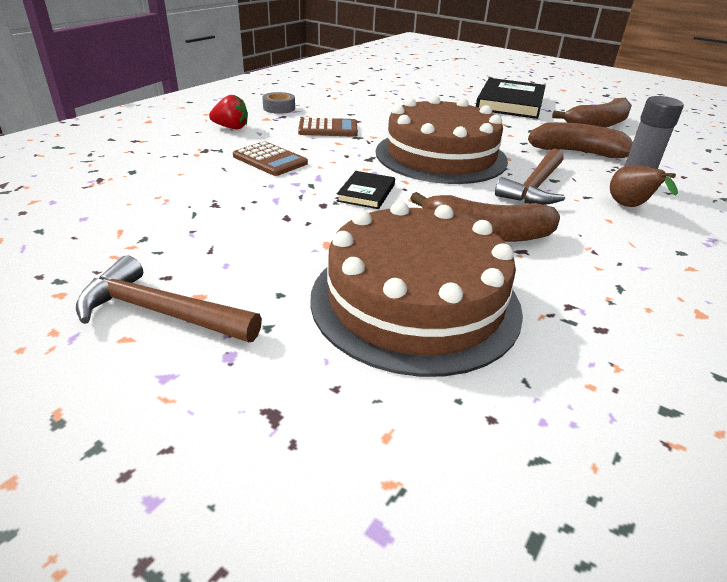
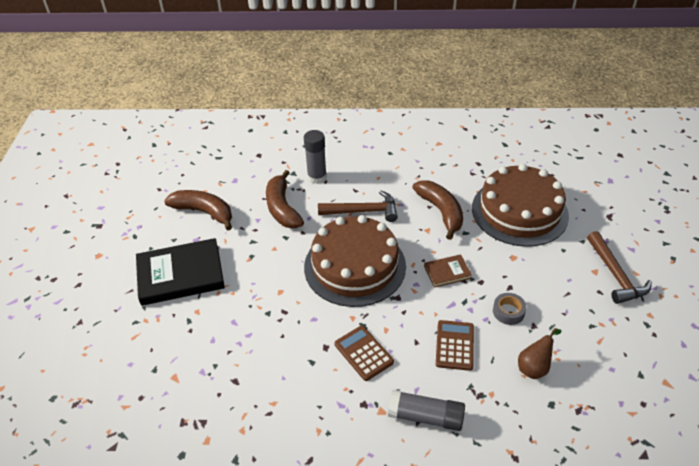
camera: 120 degrees left, 10 degrees up
red strawberry [209,95,248,129] -> grey glue stick [388,390,465,431]
grey tape [262,92,295,114] -> grey tape moved to [493,293,527,325]
black book [337,171,395,209] -> brown book [424,254,472,288]
brown pear [610,165,678,207] -> brown pear moved to [518,328,561,379]

